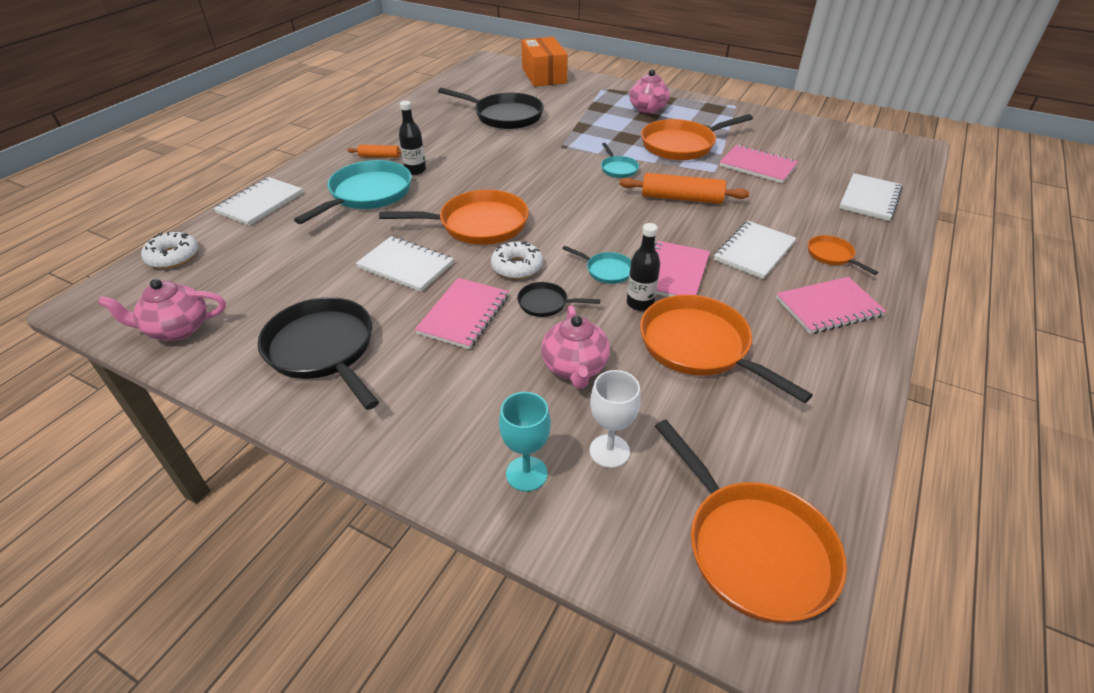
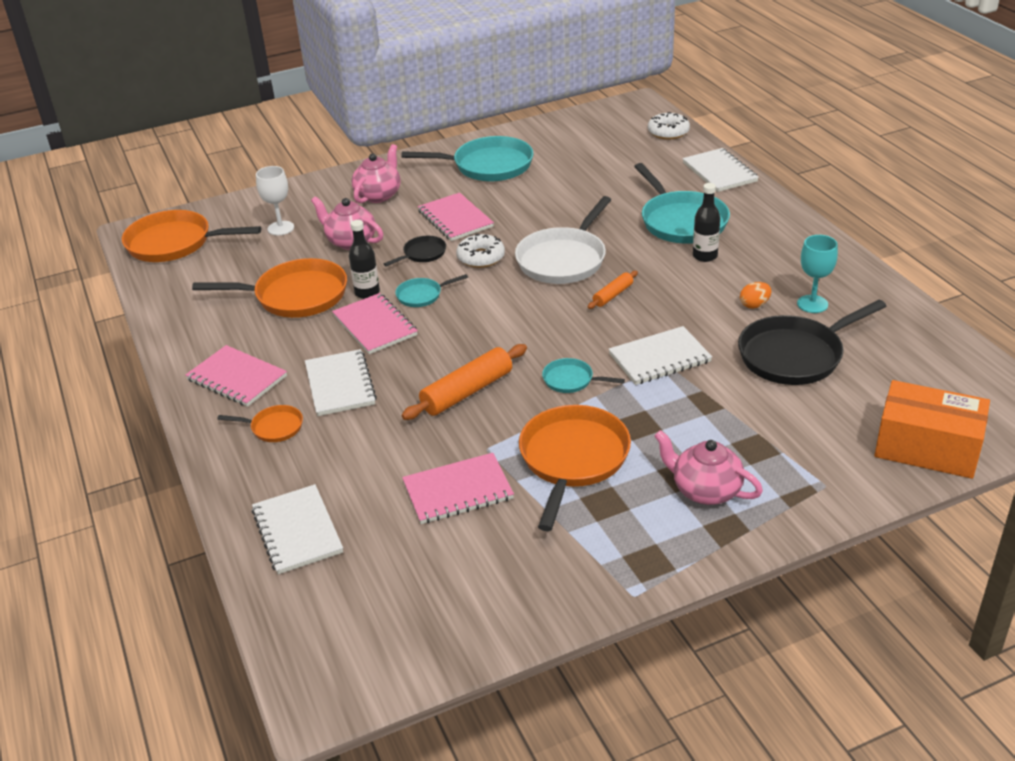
camera: 130 degrees right, 5 degrees down
pink teapot [98,279,226,341] -> pink teapot moved to [352,144,400,203]
black pan [258,297,379,410] -> turquoise pan [401,136,534,181]
orange rolling pin [347,145,402,158] -> orange rolling pin moved to [588,271,638,309]
white notebook [356,236,454,292] -> white notebook moved to [609,326,712,385]
orange pan [379,190,529,245] -> white pan [515,196,611,284]
turquoise goblet [499,392,551,492] -> turquoise goblet moved to [797,235,838,313]
pink notebook [776,277,887,334] -> pink notebook turned 75 degrees counterclockwise [185,345,287,407]
none -> orange egg [740,282,771,309]

